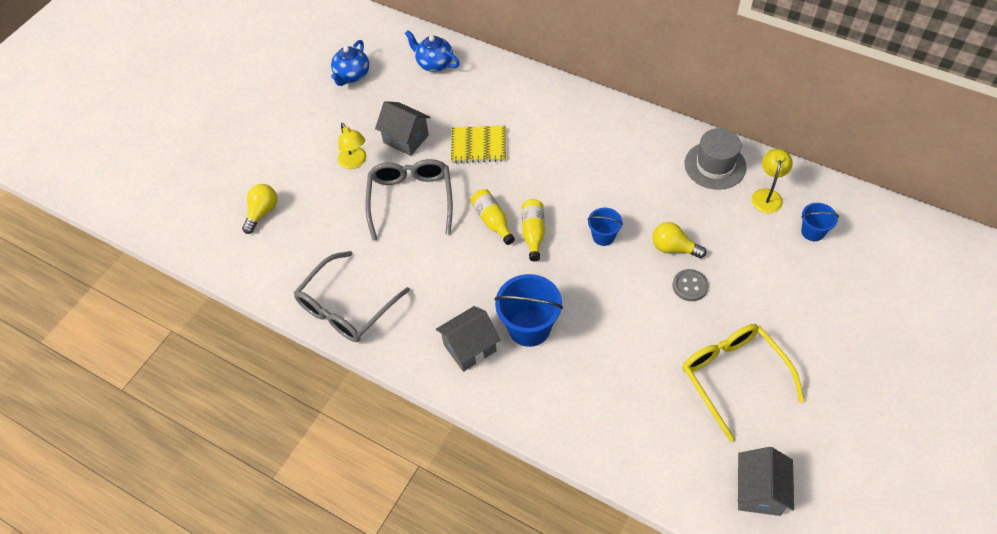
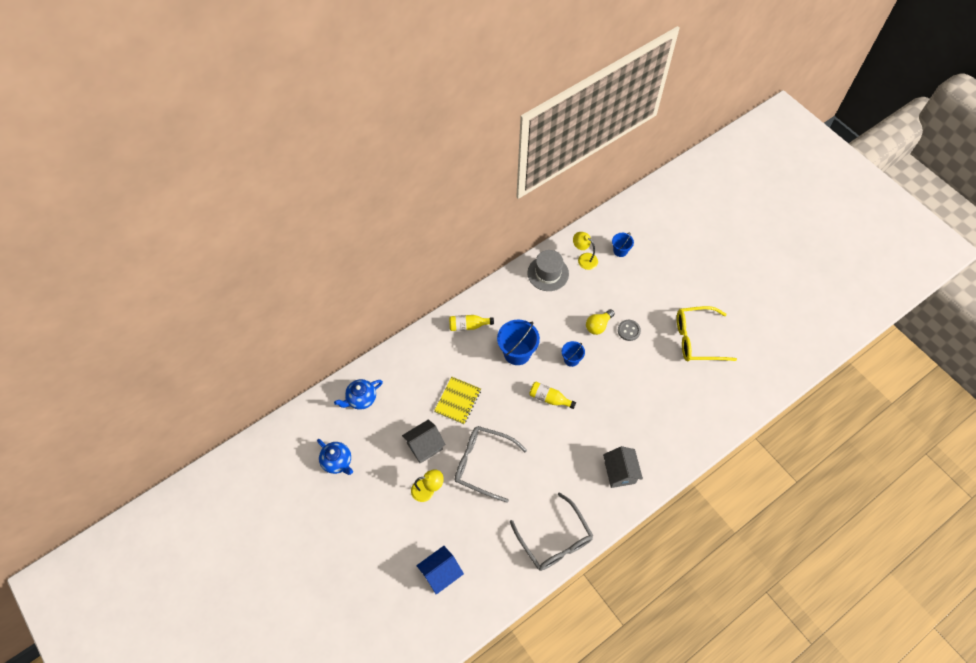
camera: 70 degrees left, 5 degrees up
yellow light bulb [242,184,277,234] -> blue house [417,546,464,595]
yellow bottle [471,189,515,245] -> yellow bottle moved to [449,315,494,331]
blue bucket [495,274,563,347] -> blue bucket moved to [497,320,540,365]
grey house [738,447,794,516] -> none

